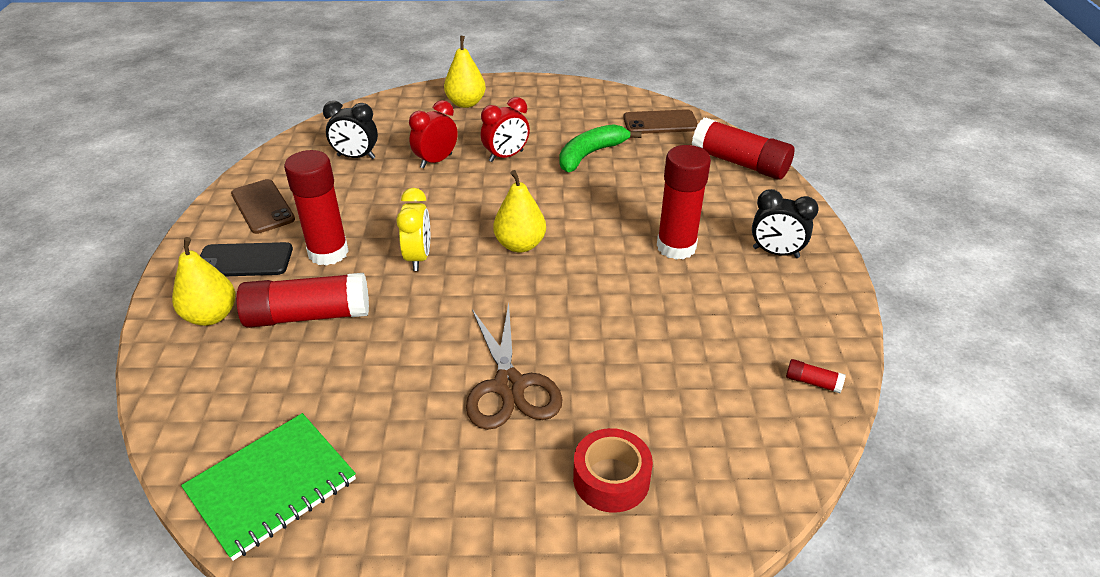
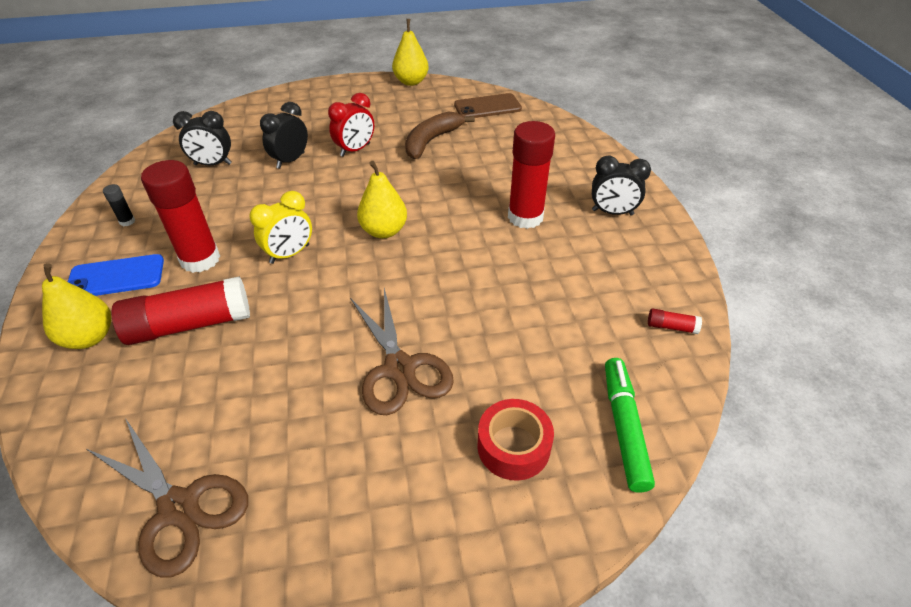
camera: 10 degrees left, 5 degrees up
green notebook [181,413,356,561] -> brown scissors [87,418,248,577]
black phone [200,242,293,276] -> blue phone [68,254,164,296]
brown phone [231,179,295,234] -> black glue stick [103,184,135,226]
yellow clock [396,188,430,271] -> yellow clock turned 60 degrees clockwise [249,191,312,264]
red clock [409,100,458,168] -> black clock [260,102,308,169]
yellow pear [444,36,486,108] -> yellow pear moved to [392,19,429,86]
green banana [559,124,642,172] -> brown banana [405,112,475,159]
red glue stick [692,118,794,180] -> none
none -> green marker [605,358,655,493]

